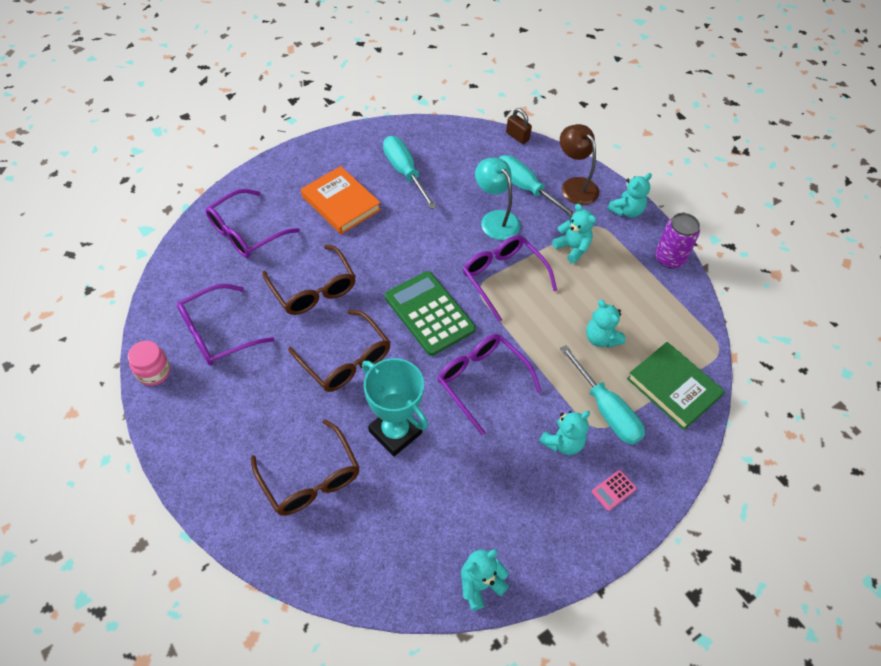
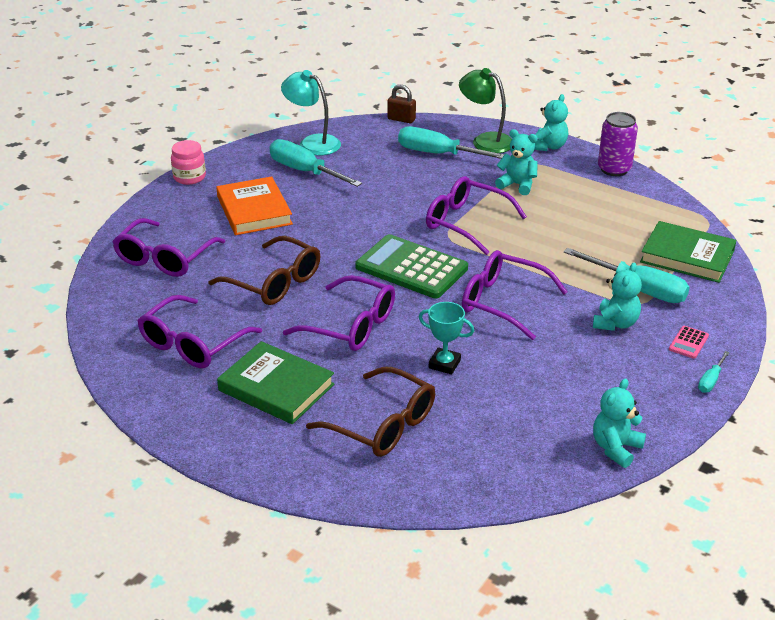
camera: 20 degrees left, 20 degrees down
pink jar [128,341,171,386] -> pink jar moved to [171,140,206,185]
brown glasses [288,310,390,392] -> purple glasses [283,275,395,351]
orange book [301,166,381,234] -> orange book turned 45 degrees clockwise [216,176,293,235]
turquoise trophy [362,358,428,457] -> turquoise trophy [419,302,474,374], size x0.57
turquoise lamp [475,158,520,240] -> turquoise lamp moved to [281,70,341,156]
brown lamp [560,124,599,205] -> green lamp [459,68,512,153]
turquoise teddy bear [586,300,626,348] -> none
none -> green book [217,341,334,424]
none -> turquoise screwdriver [698,351,730,393]

